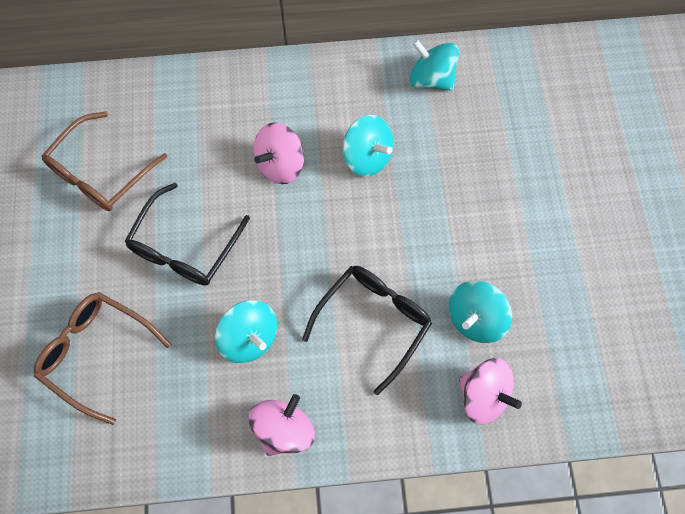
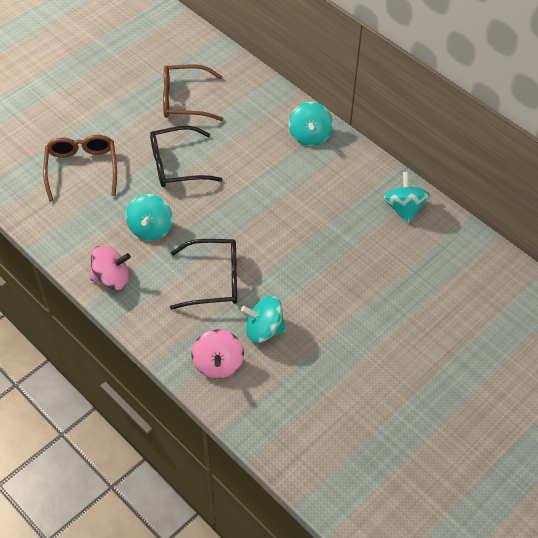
camera: 50 degrees right, 15 degrees down
pink spinning top [253,123,304,184] -> none
turquoise spinning top [343,115,393,177] -> turquoise spinning top moved to [289,102,333,146]

